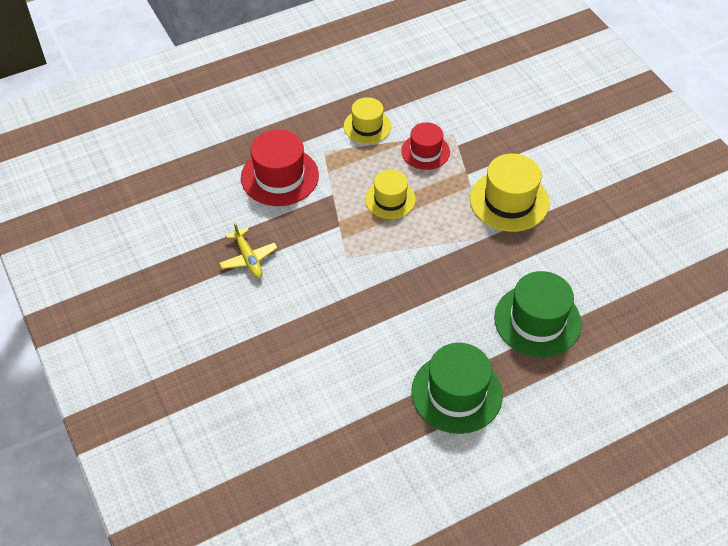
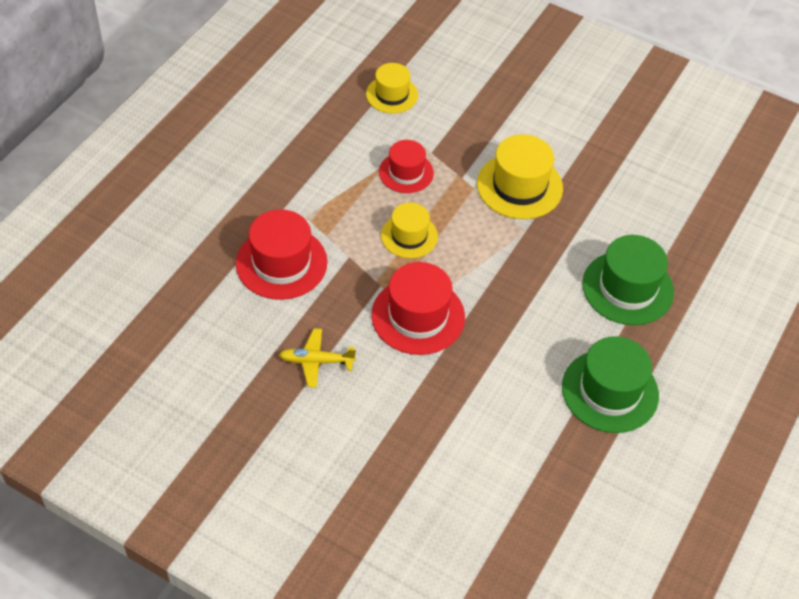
camera: 35 degrees left, 0 degrees up
yellow plane [219,222,278,278] -> yellow plane turned 150 degrees clockwise [279,328,356,388]
yellow hat [344,97,391,144] -> yellow hat moved to [366,63,418,114]
none -> red hat [371,262,465,355]

